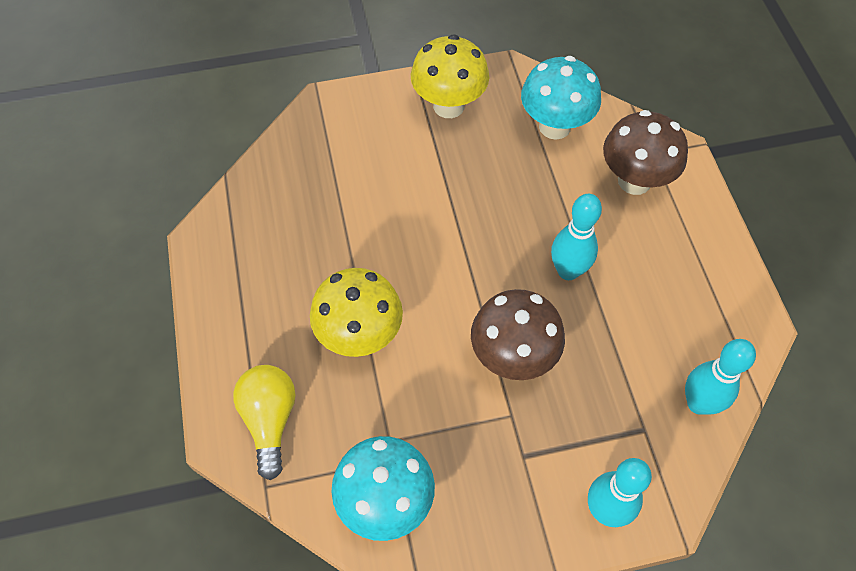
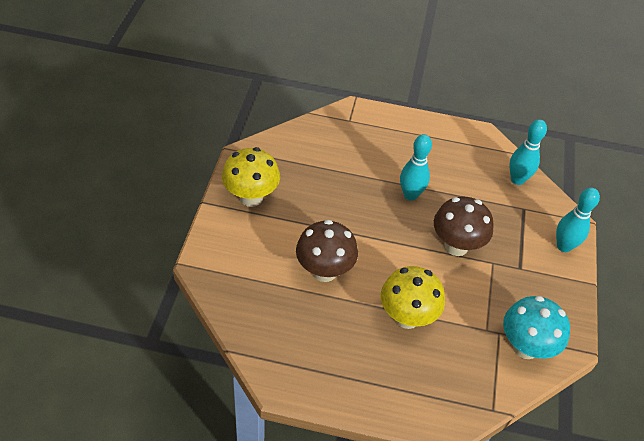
camera: 70 degrees left, 10 degrees down
yellow light bulb [233,365,296,480] -> none
turquoise mushroom [521,56,601,140] -> none
brown mushroom [603,110,688,195] -> brown mushroom moved to [296,220,358,282]

